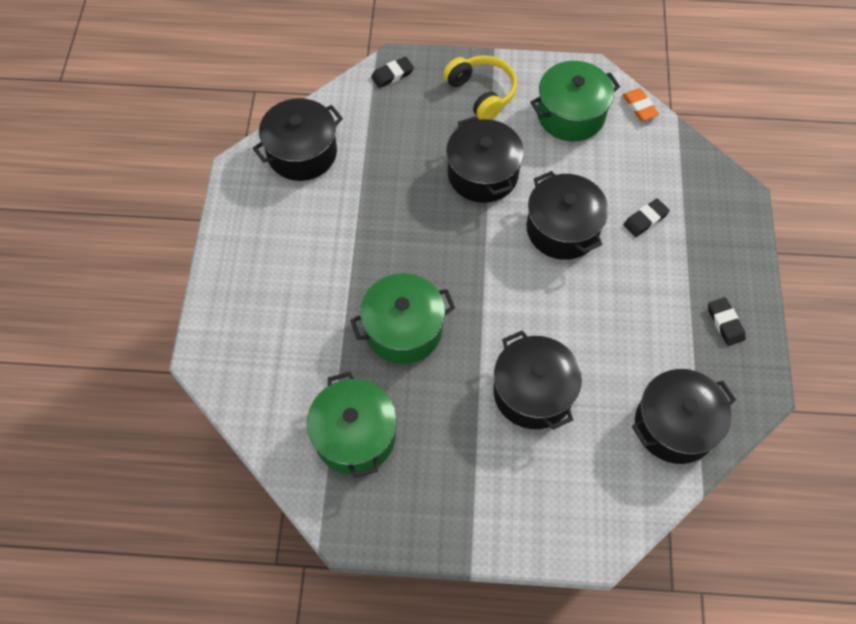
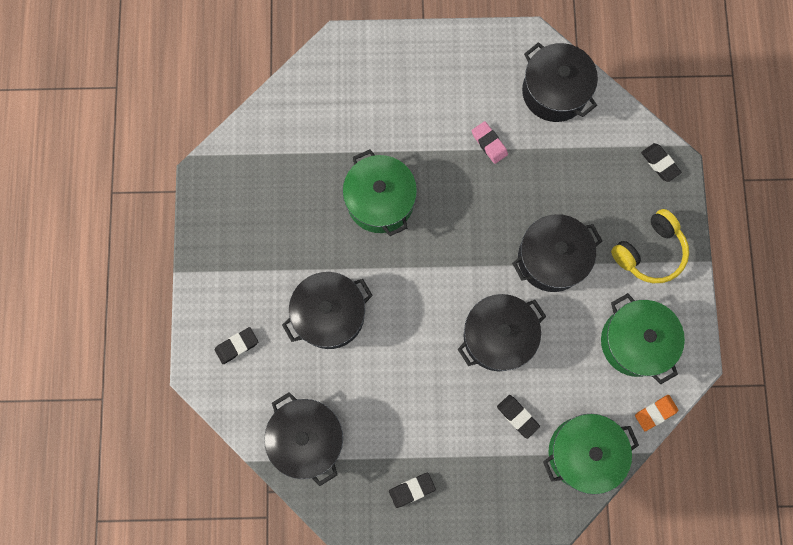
camera: 85 degrees right, 15 degrees up
green pot [307,372,397,478] -> green pot moved to [543,414,639,495]
none -> black eraser [214,327,258,364]
none -> pink eraser [472,121,508,164]

